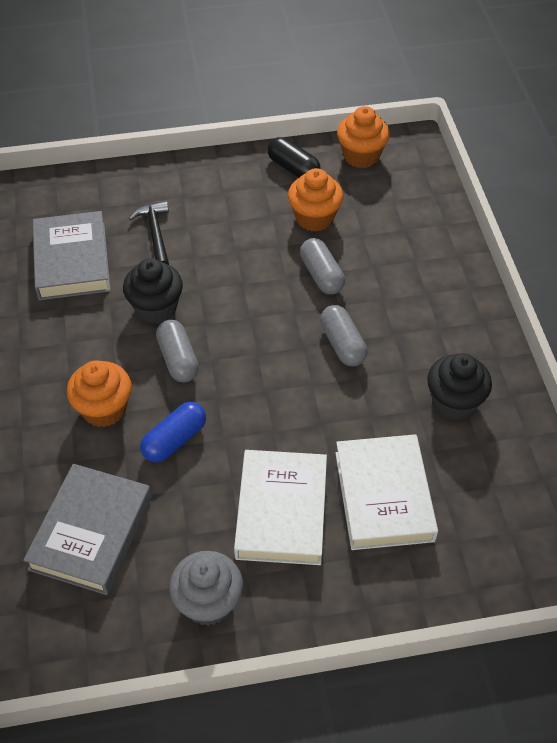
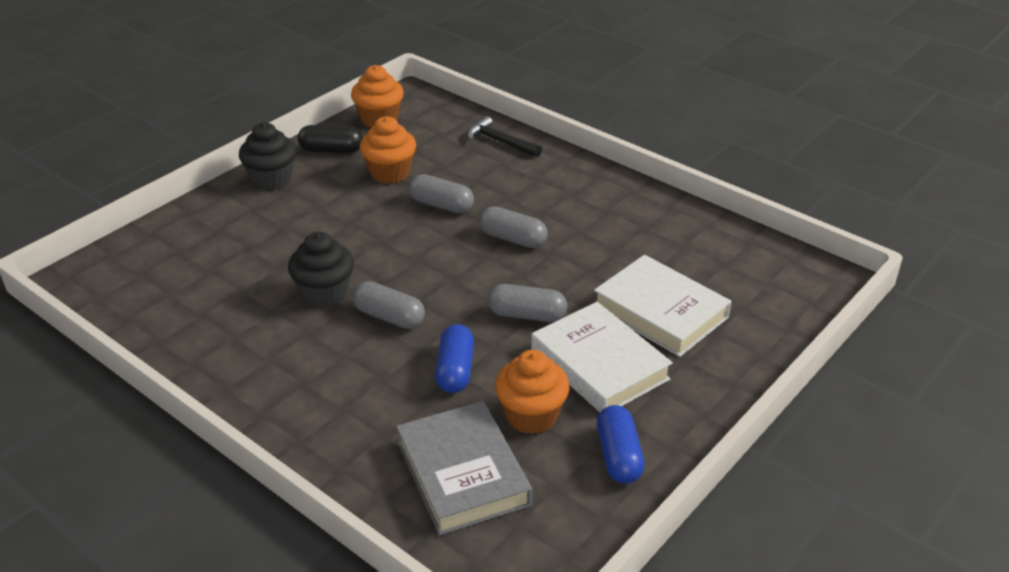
camera: 40 degrees left, 15 degrees down
grey book [33,211,111,300] -> none
orange cupcake [67,360,132,427] -> orange cupcake moved to [495,350,570,434]
black hammer [129,201,169,265] -> black hammer moved to [467,116,542,158]
grey cupcake [169,551,243,626] -> blue capsule [597,405,645,484]
black cupcake [427,353,492,420] -> black cupcake moved to [239,123,297,190]
none -> grey capsule [488,284,567,322]

